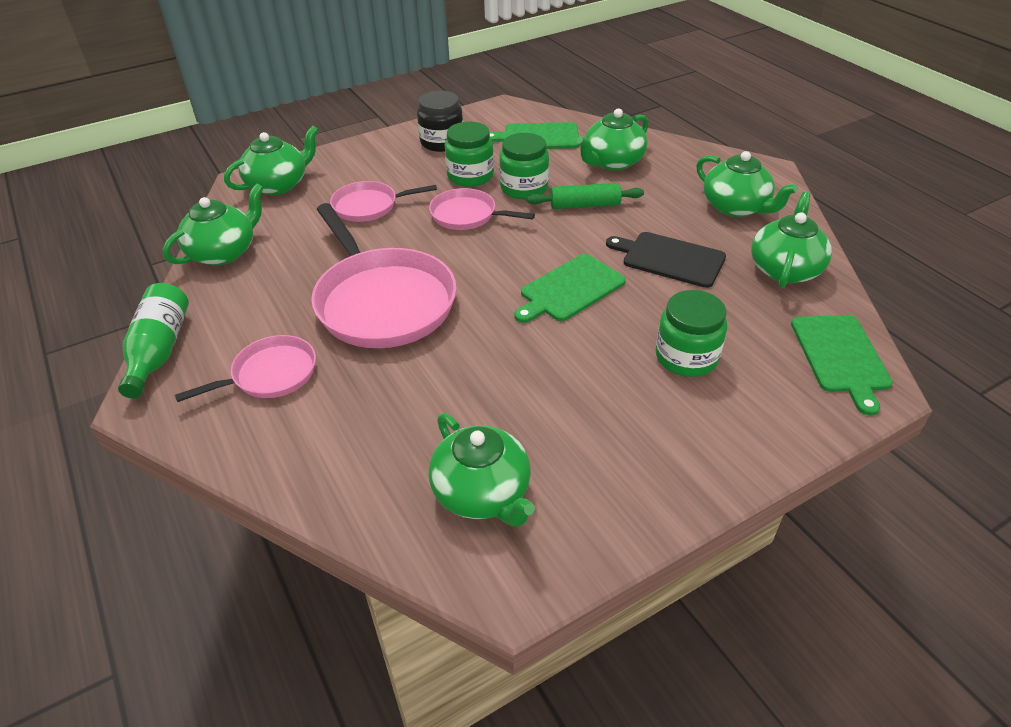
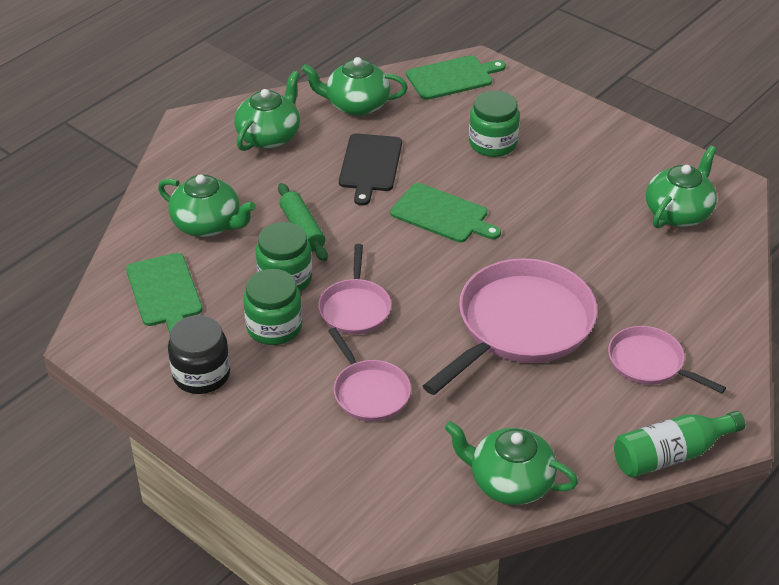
camera: 110 degrees left, 0 degrees up
green teapot [224,126,318,195] -> none

